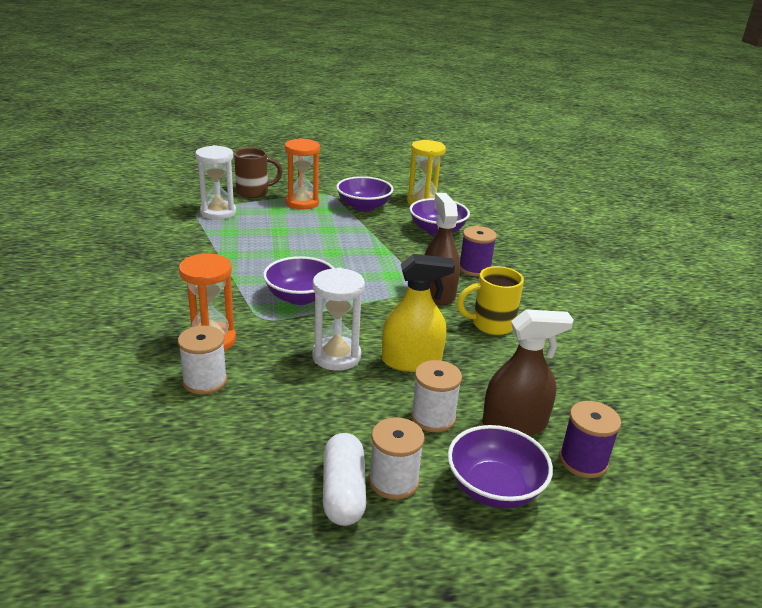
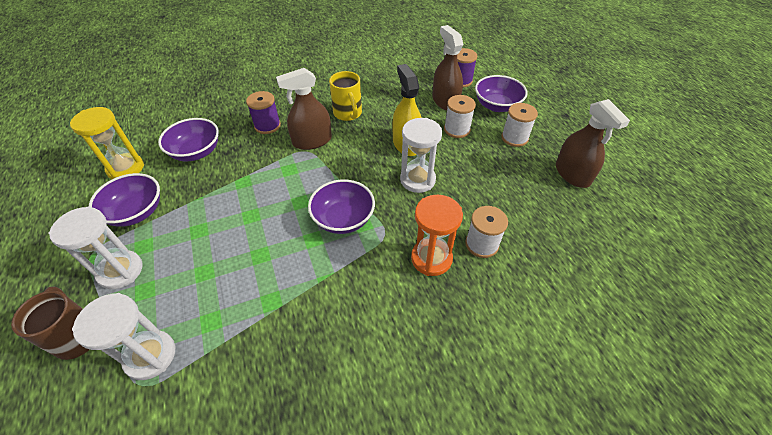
camera: 100 degrees left, 20 degrees up
orange hourglass [285,138,320,209] -> white hourglass [49,206,143,289]
white capsule [323,433,366,526] -> none
none -> brown spray bottle [556,99,630,188]

